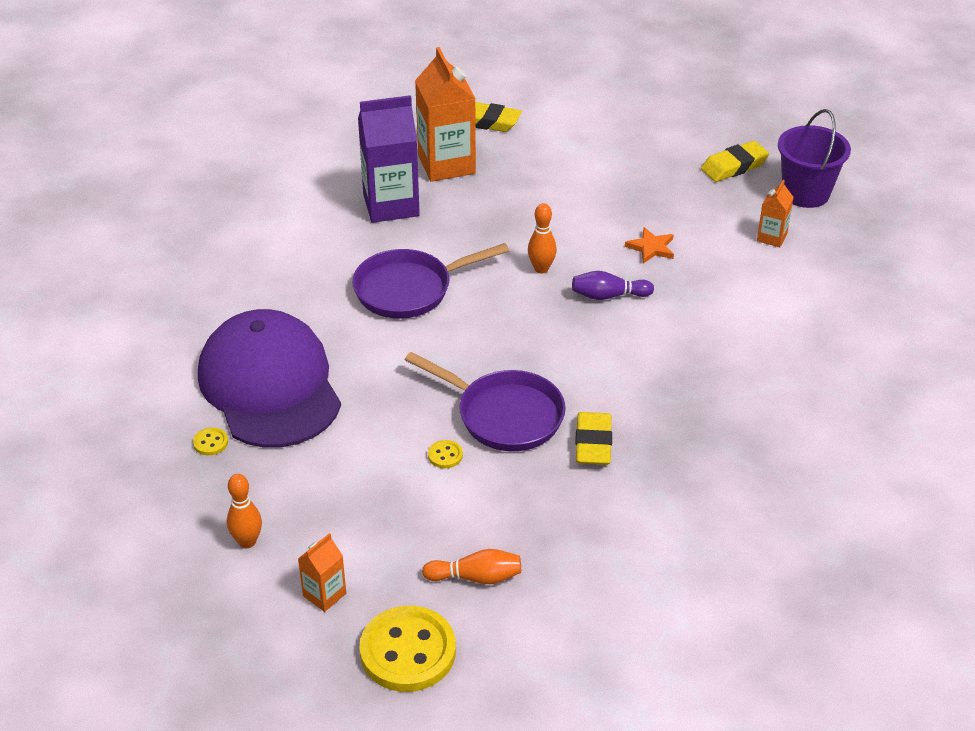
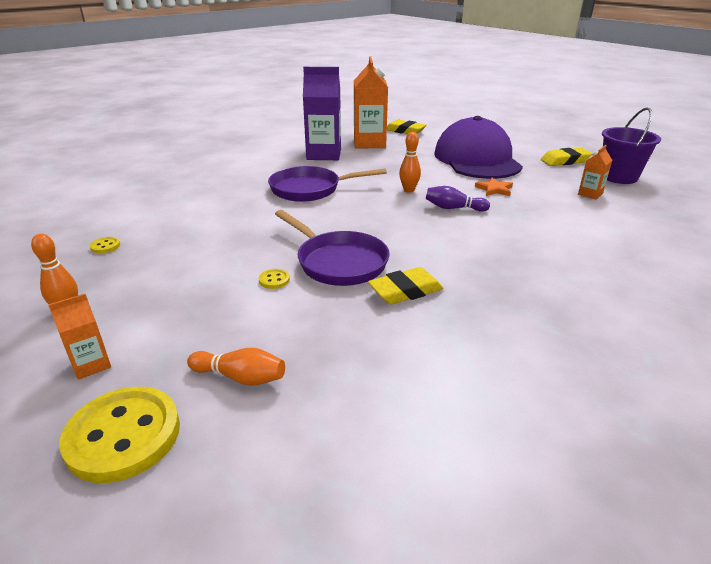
camera: 15 degrees right, 10 degrees down
purple cap [198,309,341,448] -> purple cap moved to [434,116,523,179]
yellow eraser [575,412,612,465] -> yellow eraser turned 45 degrees clockwise [368,267,443,304]

